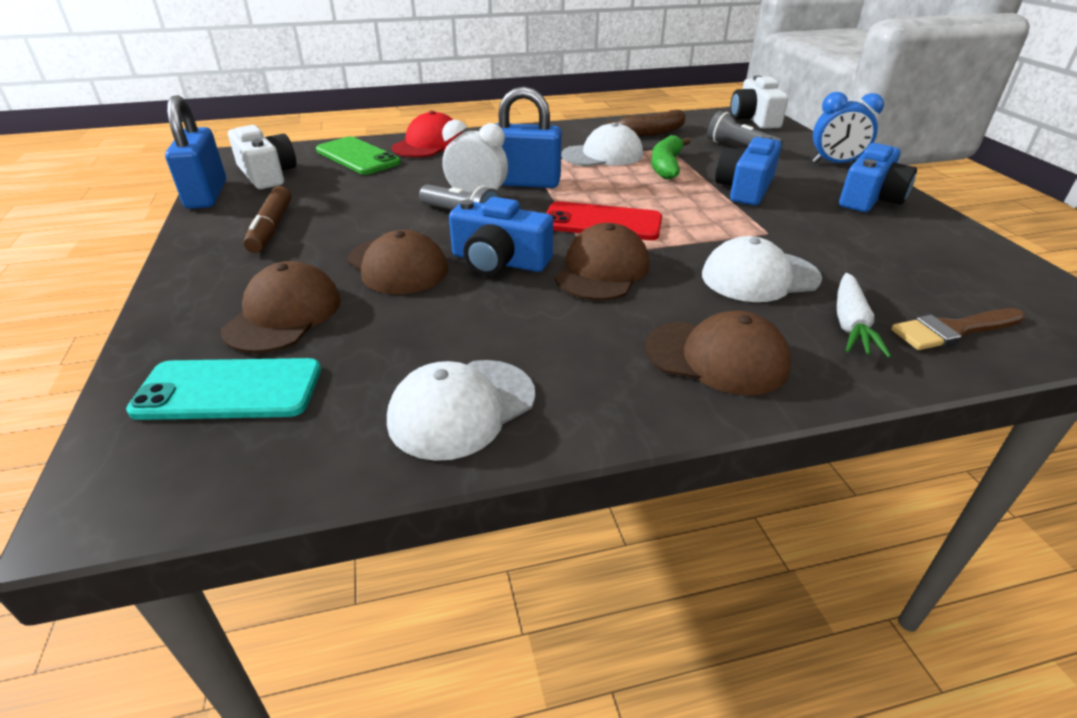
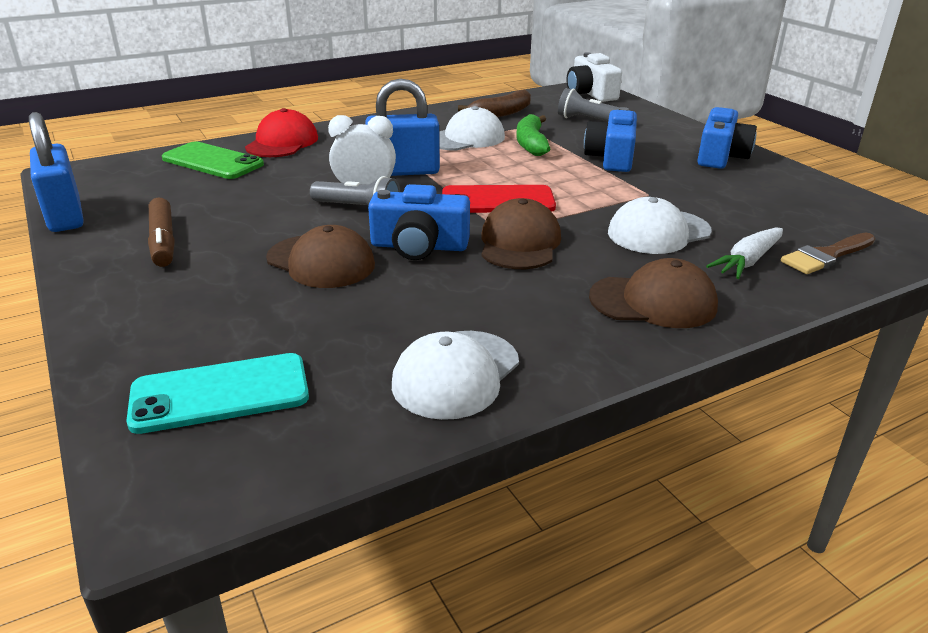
camera: 15 degrees left, 5 degrees down
brown cap [221,261,341,353] -> none
white camera [228,125,296,189] -> none
blue clock [813,92,884,163] -> none
white carrot [837,273,891,358] -> white carrot turned 45 degrees clockwise [706,228,783,279]

